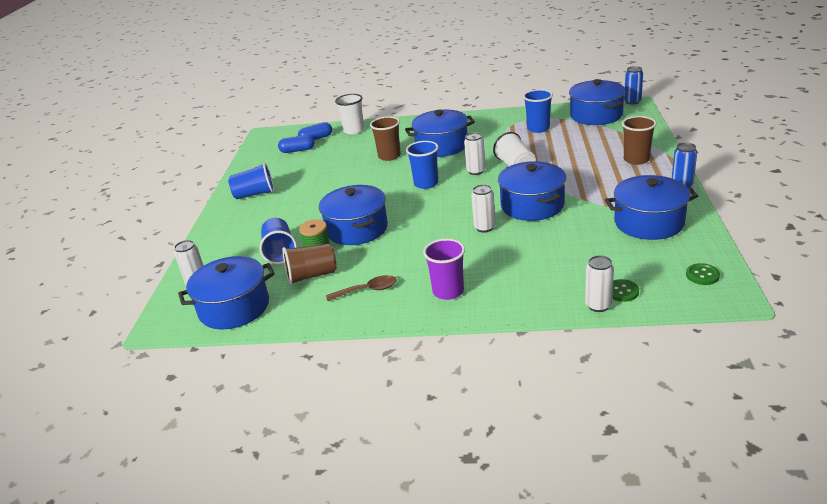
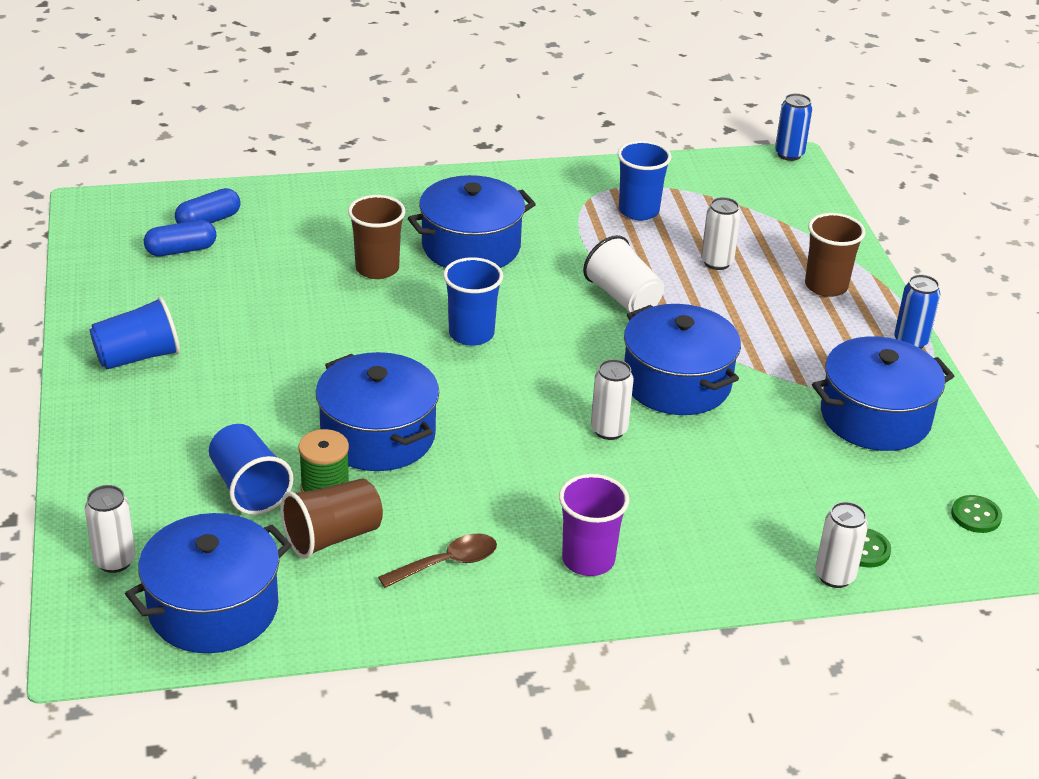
camera: 20 degrees left, 5 degrees up
white cup [335,94,364,134] -> none
white can [464,132,485,175] -> white can moved to [701,197,741,270]
blue pot [569,79,626,125] -> none

